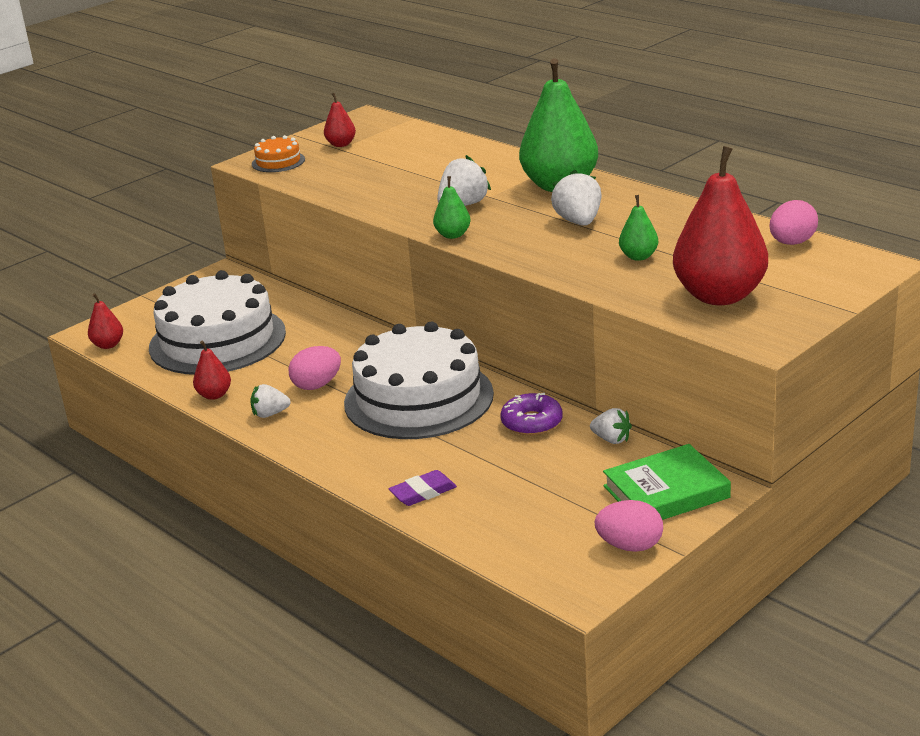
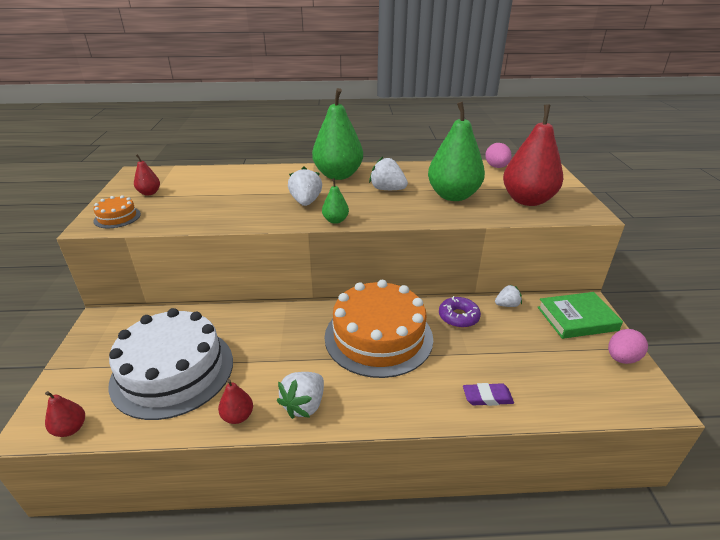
camera: 50 degrees left, 5 degrees up
white strawberry [250,384,291,418] -> white strawberry [277,372,324,419], size x1.56
pink egg [288,346,341,390] -> none
white cake [344,322,494,439] -> orange cake [324,280,433,378]
purple eraser [388,470,457,506] -> purple eraser turned 75 degrees clockwise [463,383,514,406]
green book [603,444,731,520] -> green book turned 60 degrees clockwise [538,292,623,339]
green pear [619,195,658,261] -> green pear [428,101,485,201], size x2.24

